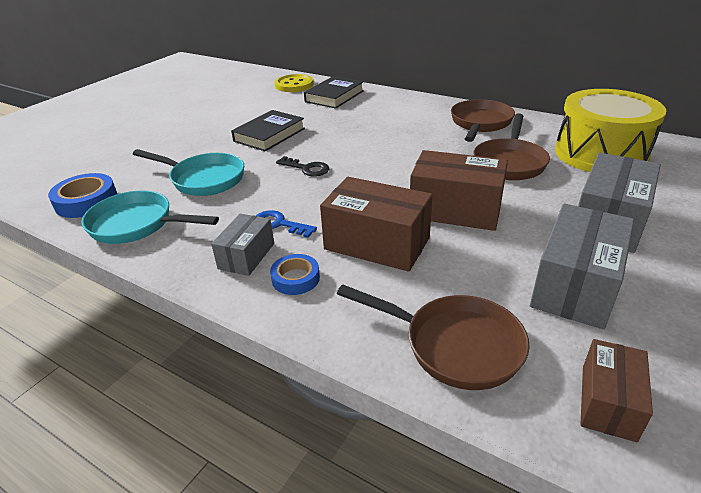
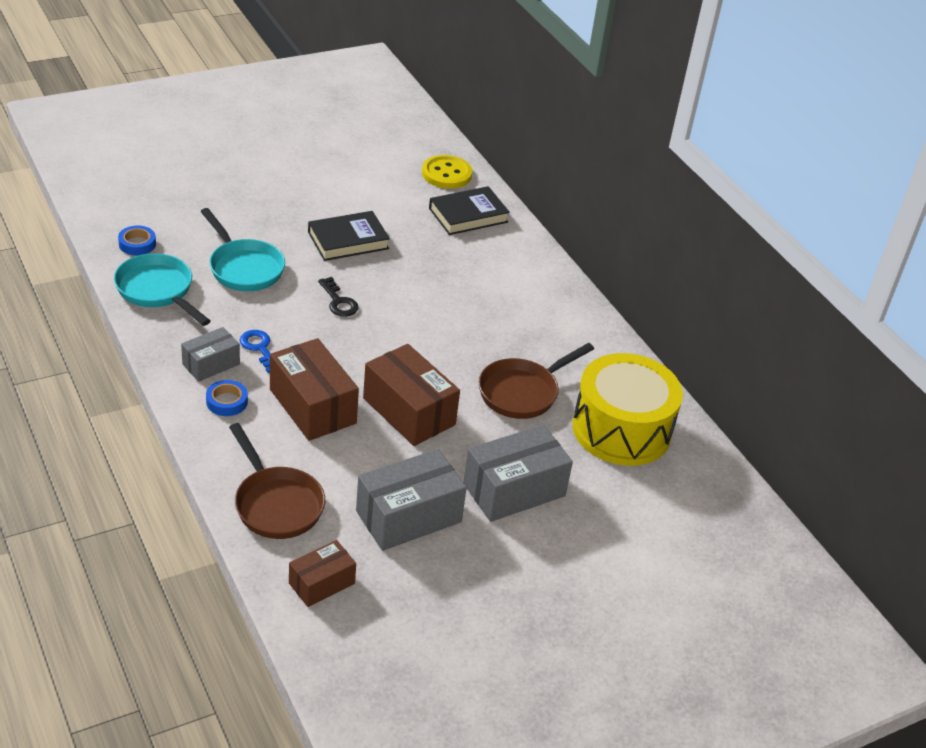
camera: 25 degrees right, 5 degrees up
blue tape [48,173,117,218] -> blue tape [118,225,156,255], size x0.64
brown pan [451,99,515,142] -> none

